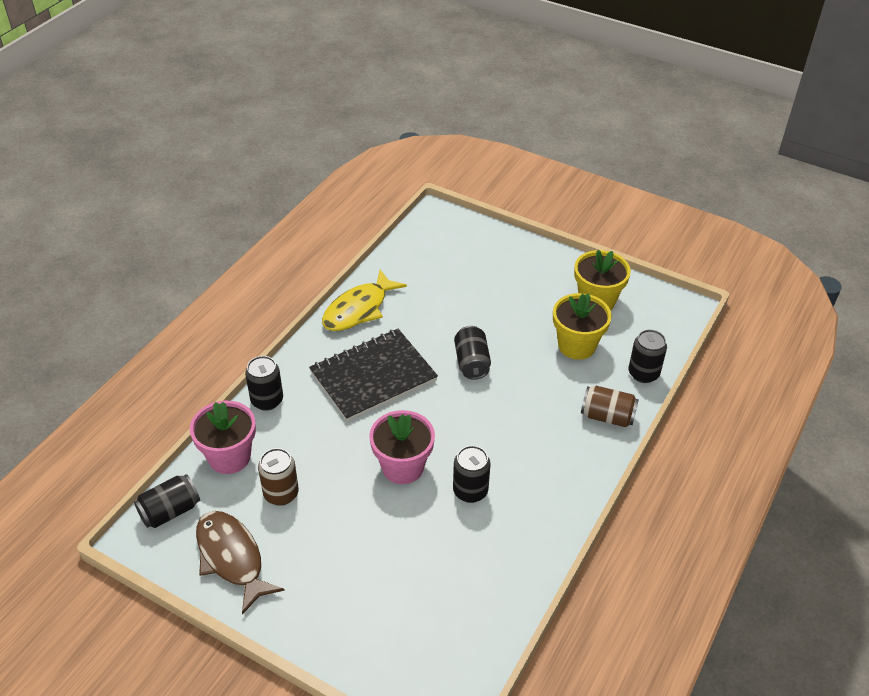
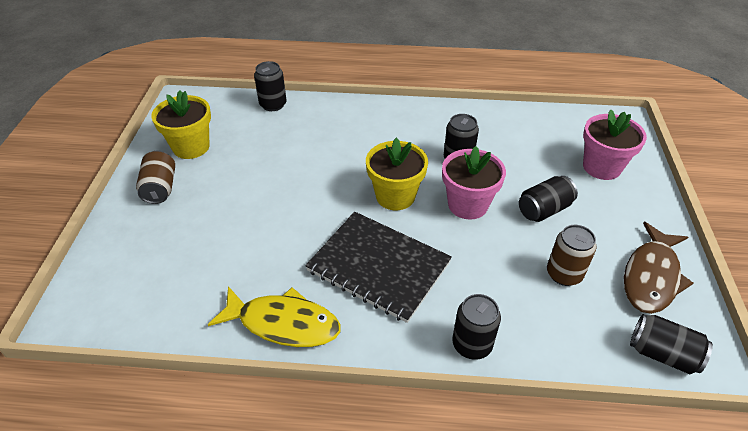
camera: 115 degrees left, 0 degrees up
pink flower pot [190,401,256,474] -> pink flower pot moved to [583,110,647,180]
black can [454,326,491,380] -> black can moved to [519,176,578,222]
yellow flower pot [553,293,612,360] -> yellow flower pot moved to [366,138,428,210]
brown can [581,386,639,427] -> brown can moved to [136,150,175,204]

